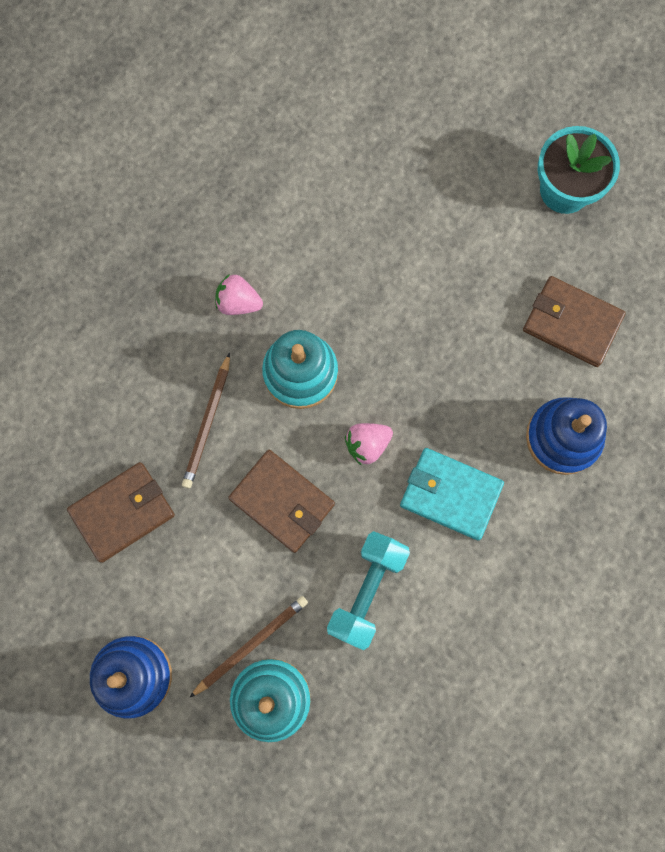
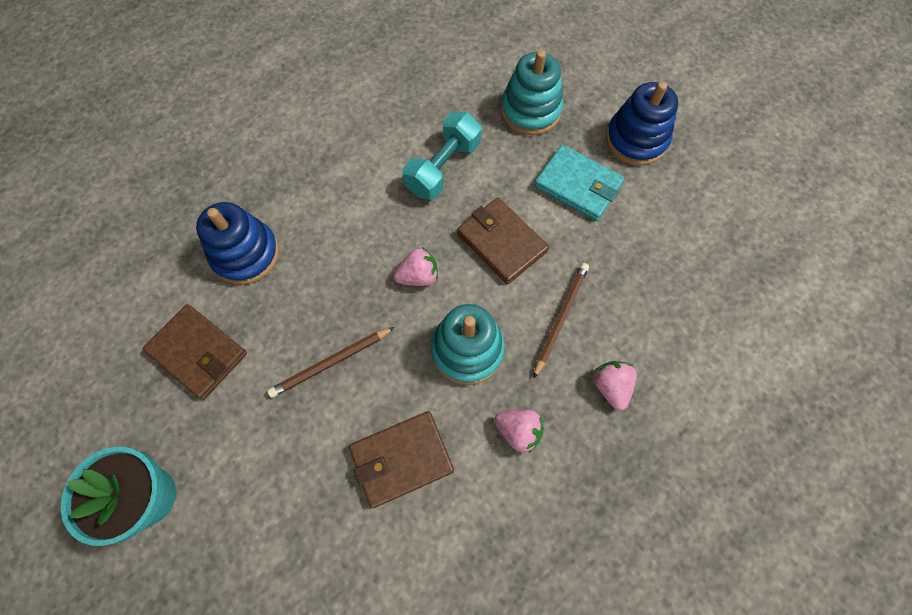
camera: 170 degrees left, 10 degrees down
brown wallet [67,462,175,563] -> brown wallet moved to [349,411,454,508]
brown pencil [189,596,308,698] -> brown pencil moved to [267,327,395,398]
turquoise wallet [400,448,504,540] -> turquoise wallet moved to [534,145,625,221]
none -> pink strawberry [594,361,637,410]

